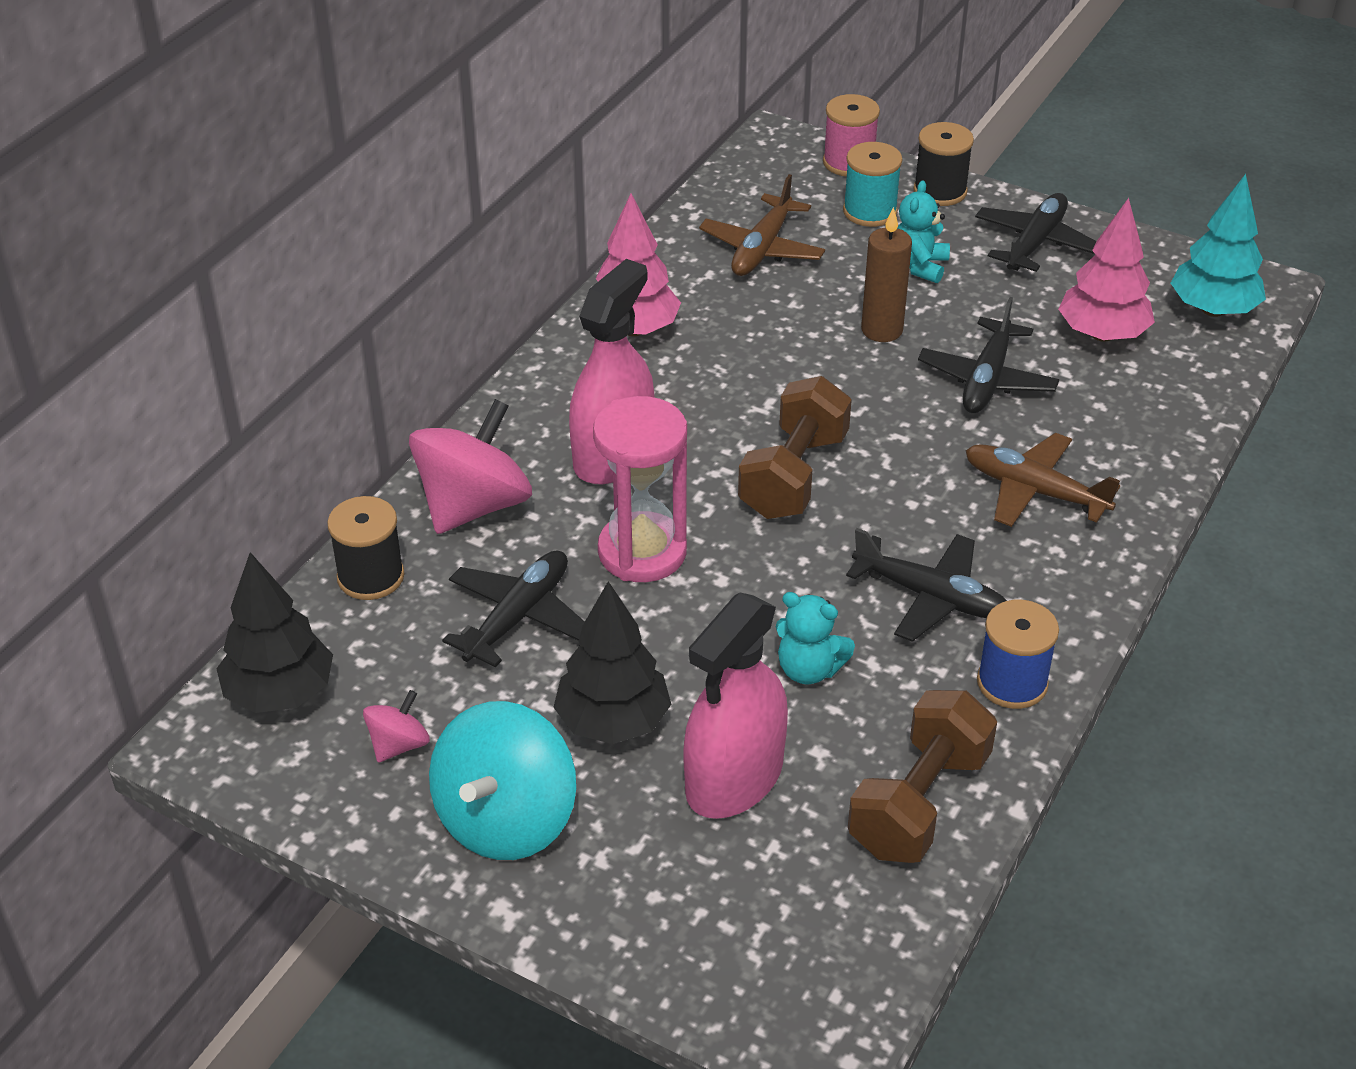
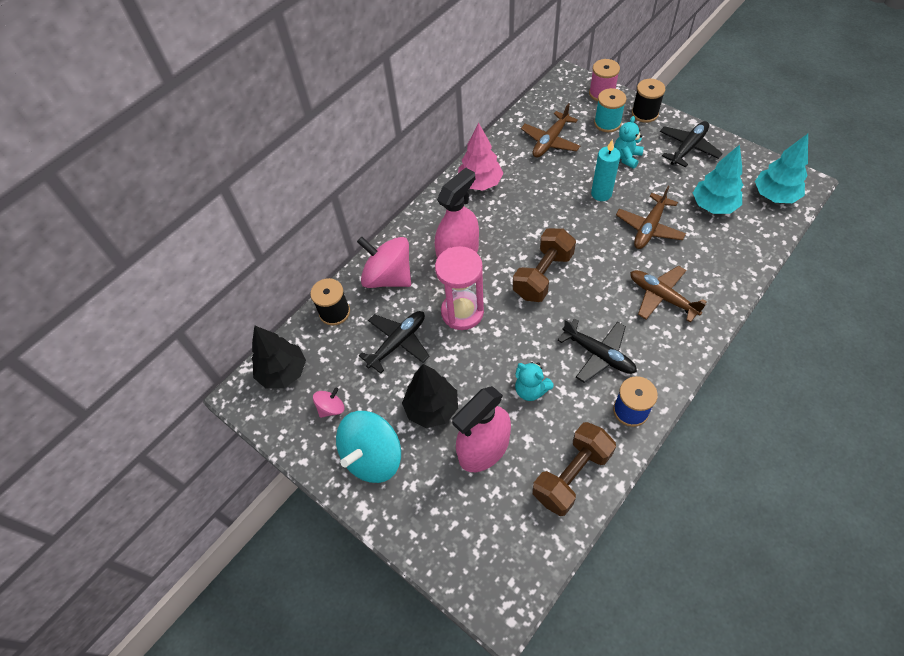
camera: 15 degrees right, 15 degrees up
pink spinning top [409,399,532,534] -> pink spinning top turned 105 degrees counterclockwise [357,237,411,288]
brown candle [861,207,912,342] -> turquoise candle [591,139,621,201]
black plane [918,297,1059,413] -> brown plane [616,185,686,249]
pink tree [1058,198,1155,342] -> turquoise tree [693,144,743,214]

